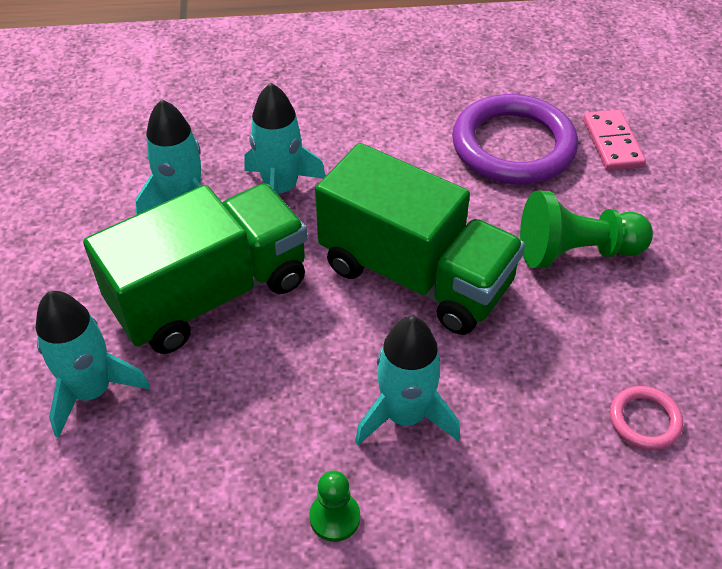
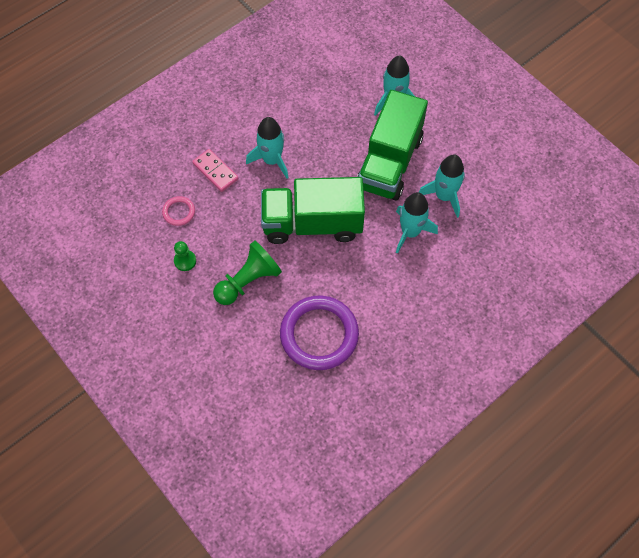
camera: 145 degrees right, 15 degrees up
green pawn [309,470,360,542] -> green pawn moved to [174,241,196,271]
pink domino [583,110,646,171] -> pink domino moved to [192,149,239,192]

